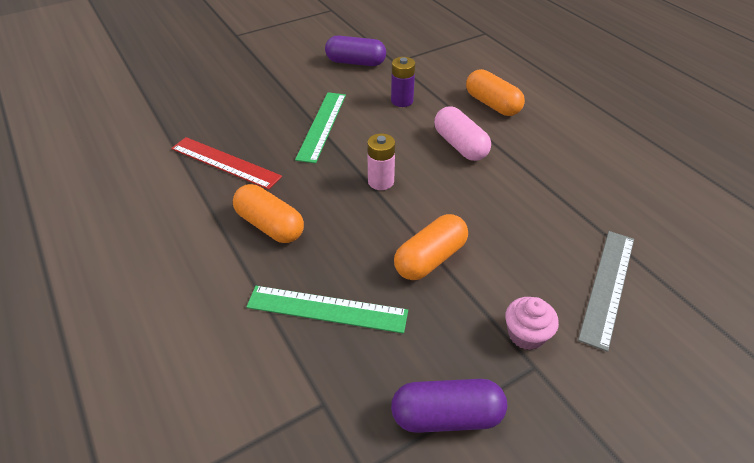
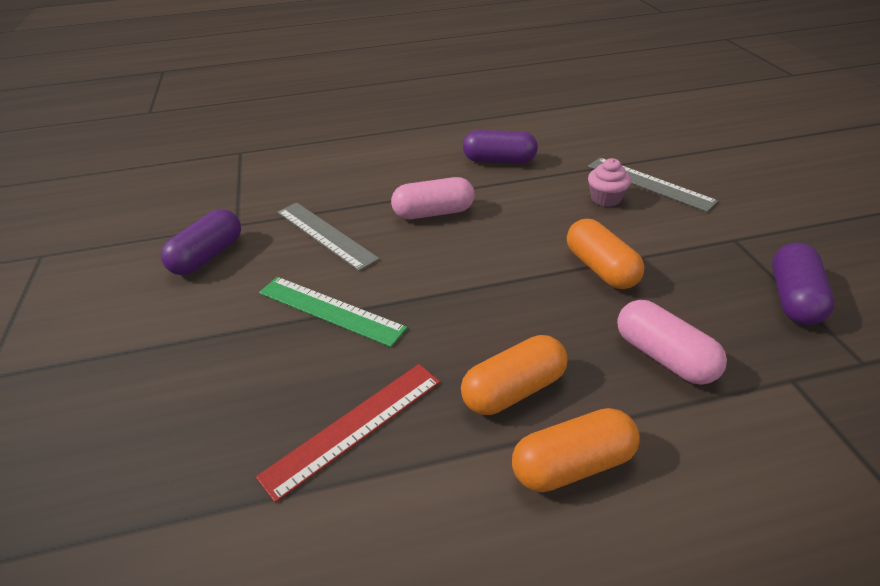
camera: 70 degrees left, 5 degrees down
green ruler [246,286,408,333] -> pink capsule [617,300,727,385]
pink battery [367,133,395,190] -> none
purple battery [391,57,415,107] -> grey ruler [277,202,380,271]
orange capsule [466,69,525,116] -> orange capsule moved to [512,408,640,492]
pink cupcake [505,297,559,350] -> pink cupcake moved to [588,158,631,207]
none -> purple capsule [463,130,538,164]

